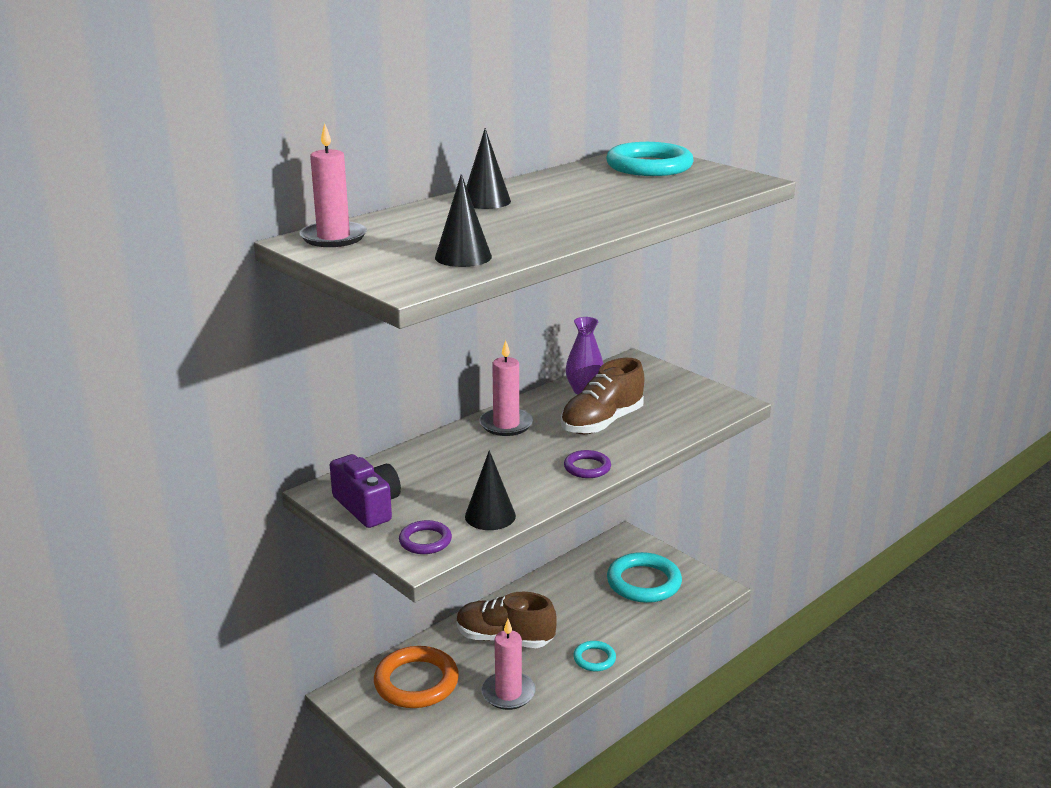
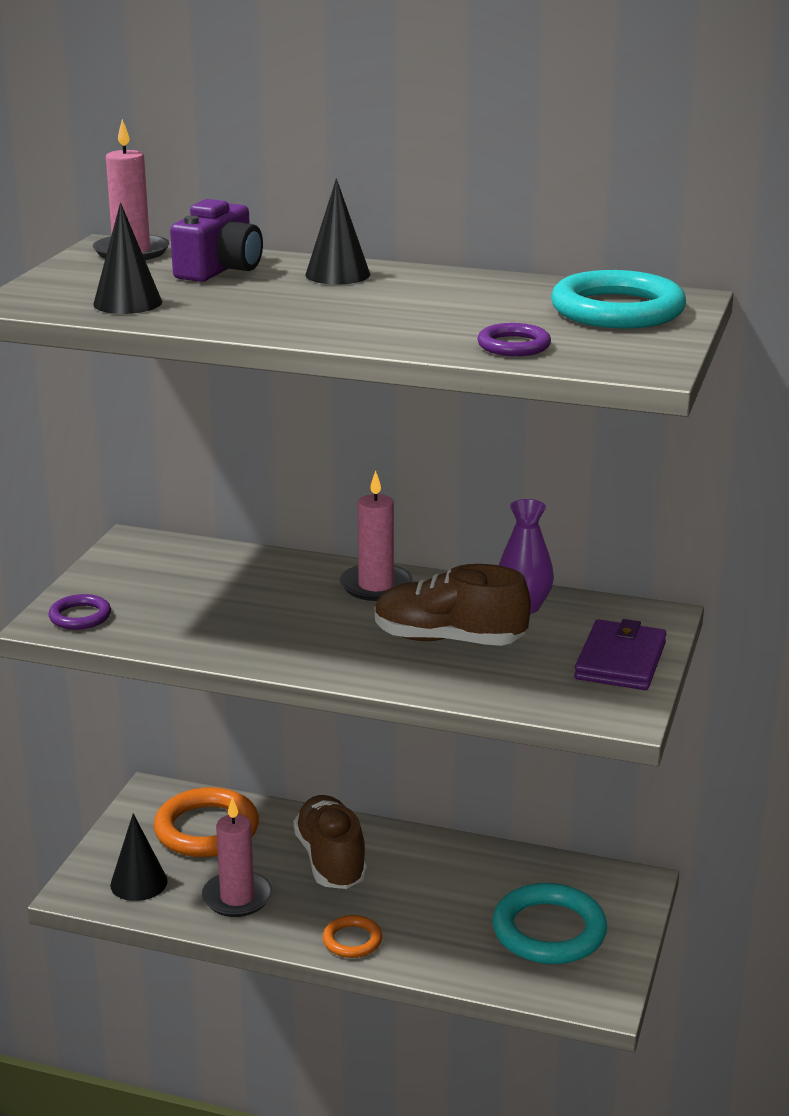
camera: 60 degrees right, 0 degrees up
purple camera [330,454,401,528] -> purple camera moved to [170,199,263,282]
black cone [465,450,516,530] -> black cone moved to [110,813,168,901]
purple ring [564,450,611,478] -> purple ring moved to [477,323,551,356]
turquoise ring [573,641,616,671] -> orange ring [323,915,382,958]
none -> purple wallet [574,619,667,690]

